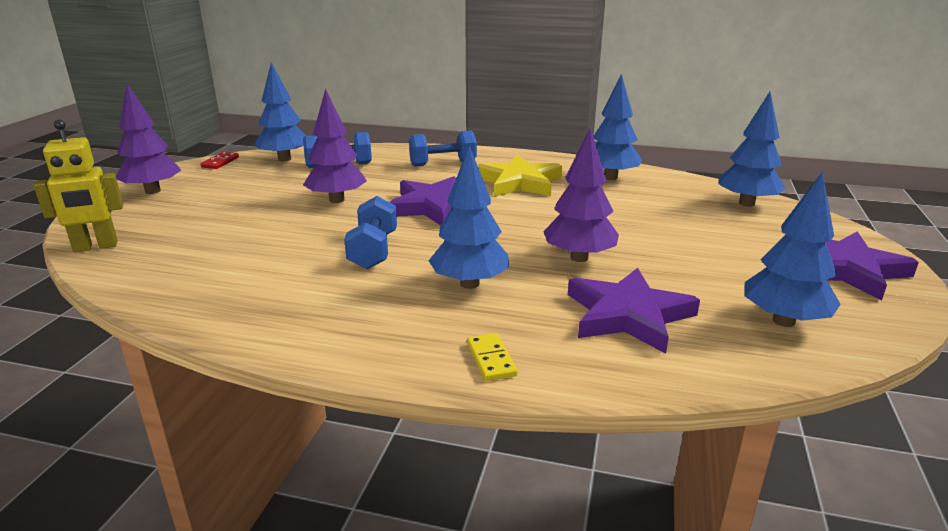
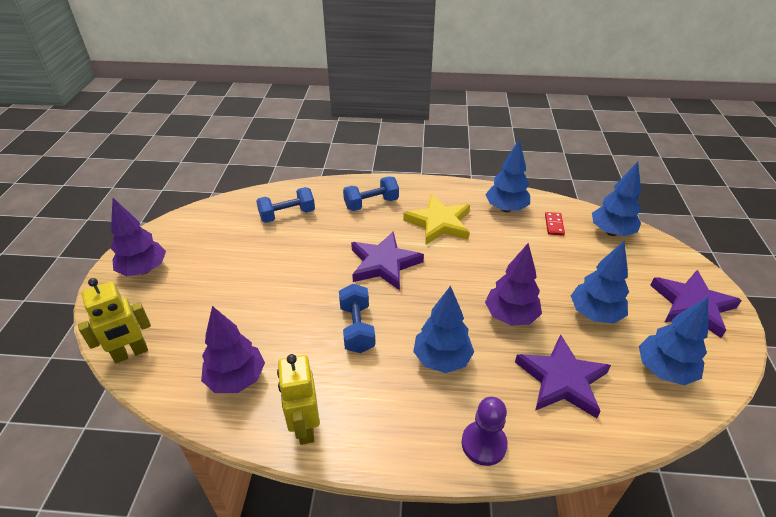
camera: 10 degrees left, 15 degrees up
red domino [200,152,239,169] -> red domino moved to [545,212,565,236]
blue tree [254,62,306,162] -> blue tree moved to [571,241,629,323]
purple tree [303,89,367,203] -> purple tree moved to [201,306,265,393]
yellow domino [467,333,518,381] -> purple pawn [462,397,508,466]
none -> yellow robot [277,354,320,445]

